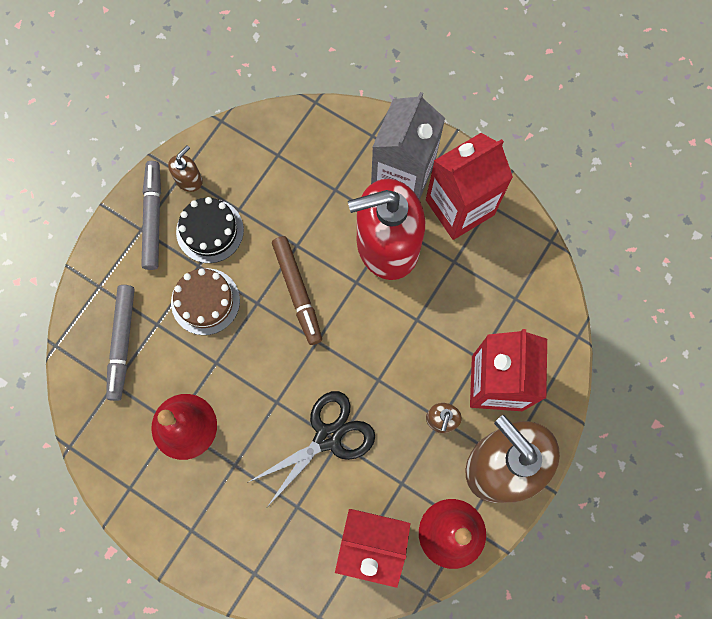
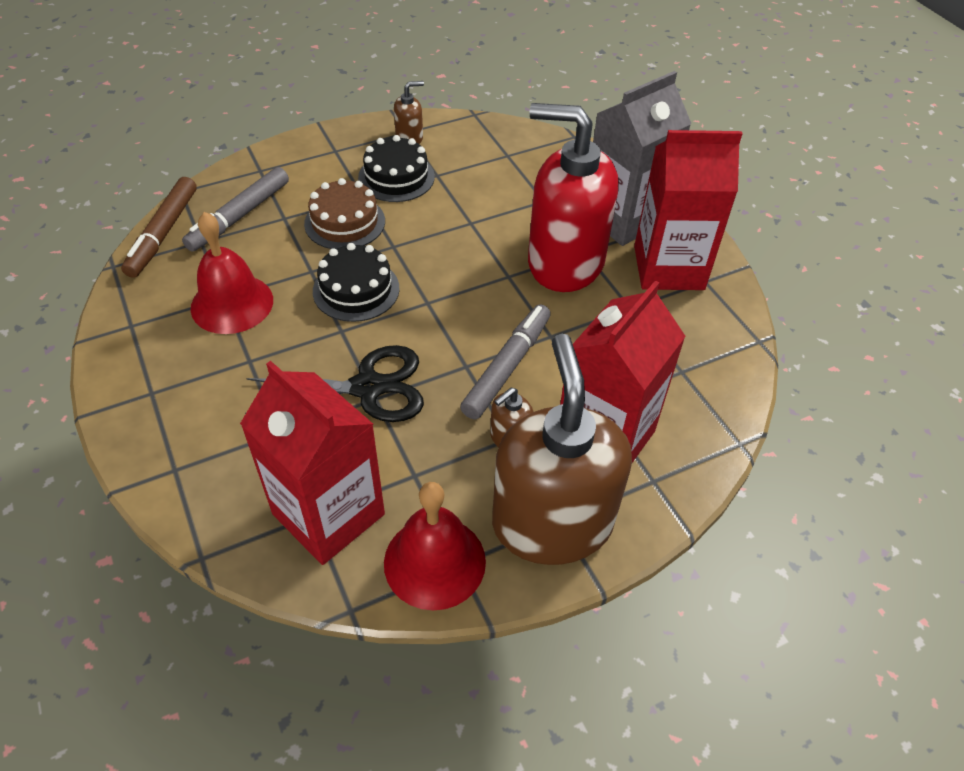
camera: 30 degrees right, 25 degrees down
grey marker [141,161,161,270] -> grey marker moved to [460,304,551,419]
brown marker [272,236,322,345] -> brown marker moved to [121,177,197,278]
none -> black cake [313,243,400,322]

